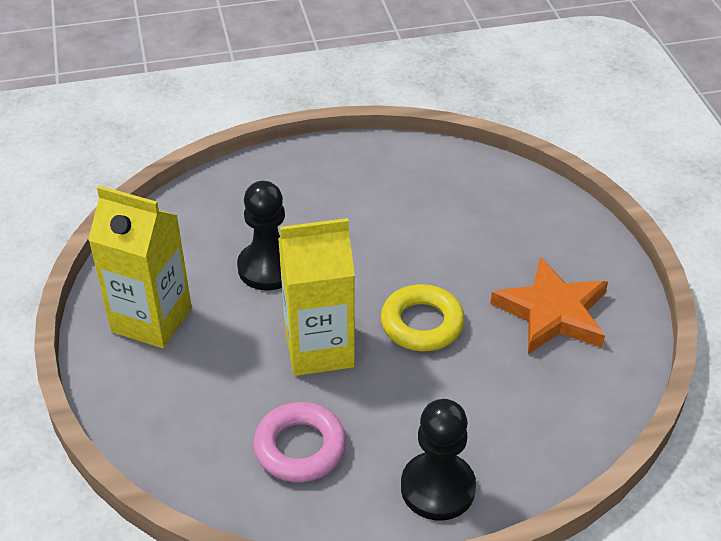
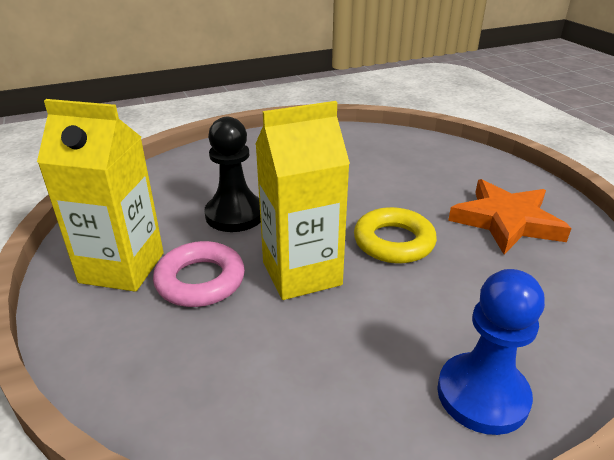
camera: 10 degrees left, 10 degrees down
pink ring [253,402,346,482] -> pink ring moved to [153,241,245,307]
black pawn [401,399,476,521] -> blue pawn [437,269,545,435]

